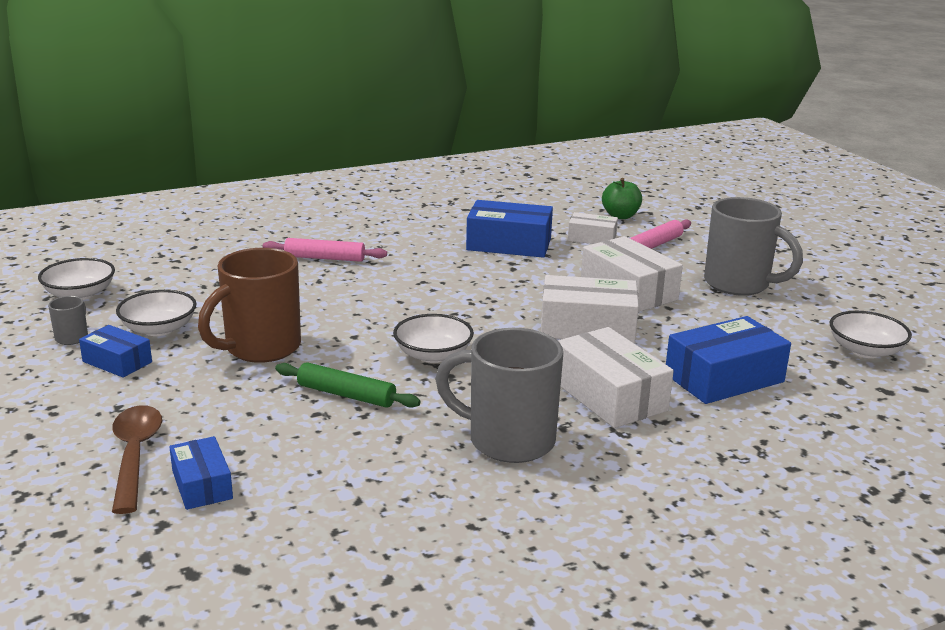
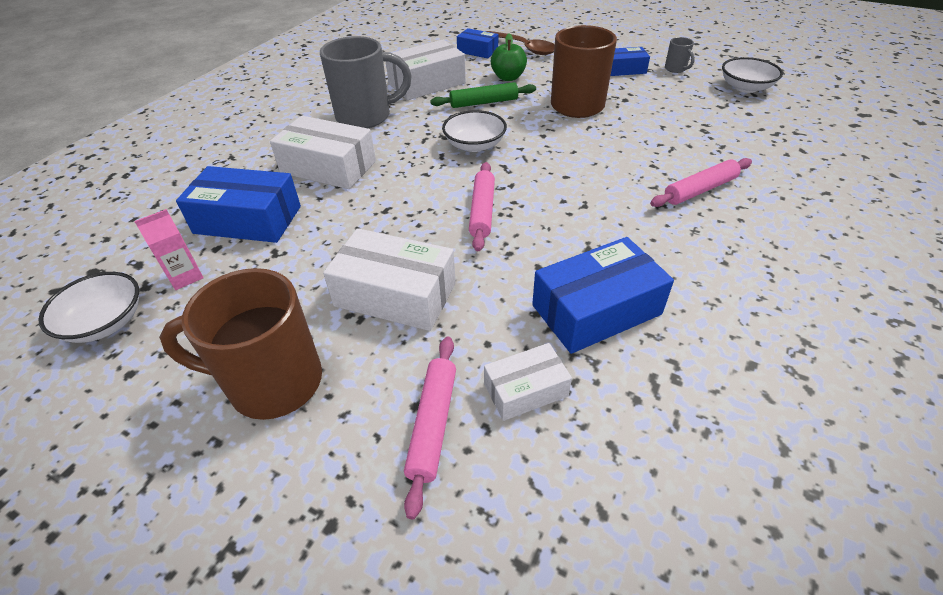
camera: 145 degrees right, 20 degrees up
white bowl [116,290,197,336] -> none
white box [541,275,639,344] -> white box moved to [386,40,466,100]
green apple [602,178,642,219] -> green apple moved to [491,33,527,81]
blue box [666,316,791,404] -> blue box turned 75 degrees clockwise [176,166,301,243]
grey mug [704,197,803,296] -> brown mug [159,268,322,420]
none -> pink carton [134,209,204,290]
none -> pink rolling pin [469,162,495,251]

